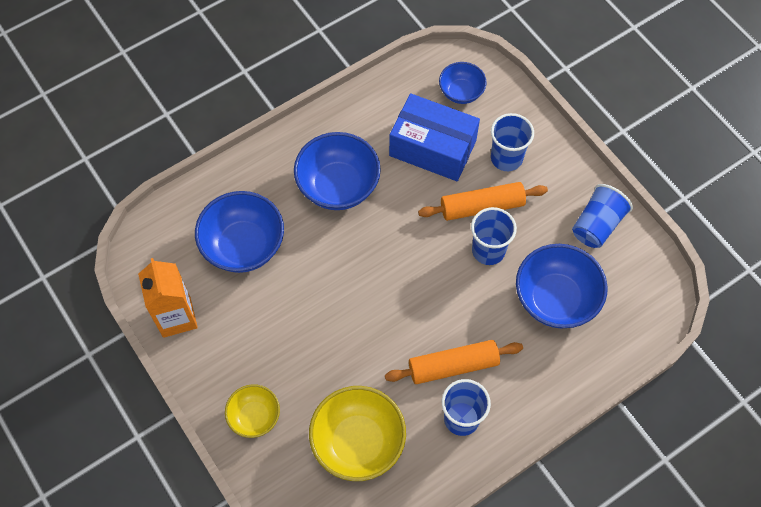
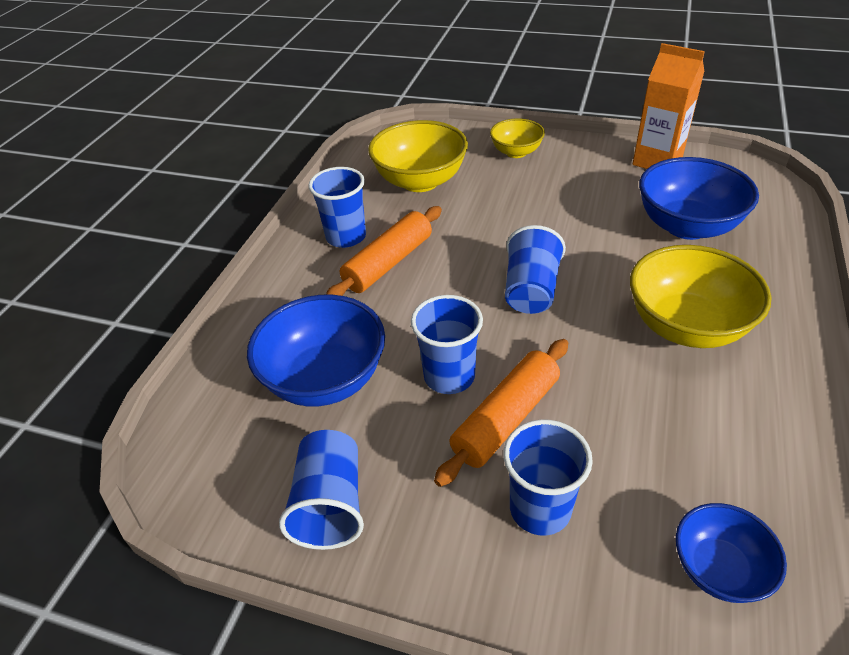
camera: 145 degrees right, 20 degrees down
blue bowl [294,132,381,210] -> yellow bowl [630,245,772,348]
blue box [389,93,480,181] -> none
none -> blue cup [505,225,566,314]

